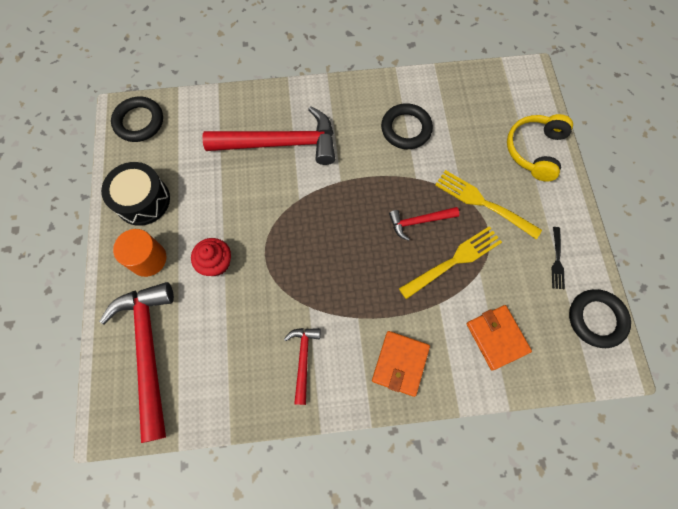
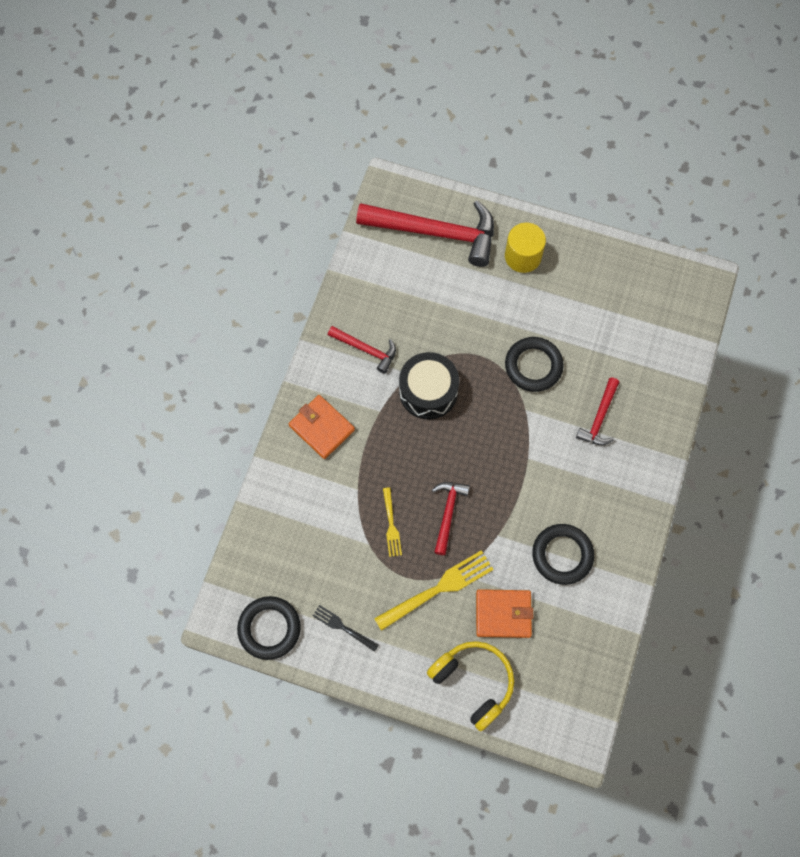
camera: 115 degrees right, 0 degrees up
black drum [101,162,170,226] -> black drum moved to [399,352,459,419]
black ring [111,96,163,142] -> black ring moved to [505,337,564,392]
orange cylinder [113,229,166,277] -> yellow cylinder [505,223,546,273]
red cupcake [191,238,231,276] -> none
red hammer [202,106,335,165] -> red hammer [576,377,619,445], size x0.50
yellow fork [399,226,502,299] -> yellow fork [383,487,402,557], size x0.56
orange wallet [466,305,532,370] -> orange wallet moved to [476,589,533,638]

